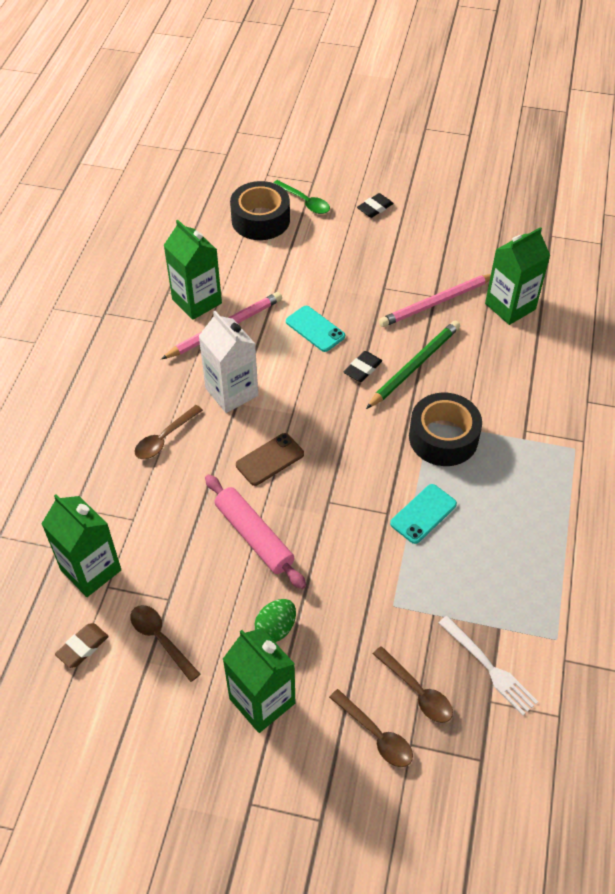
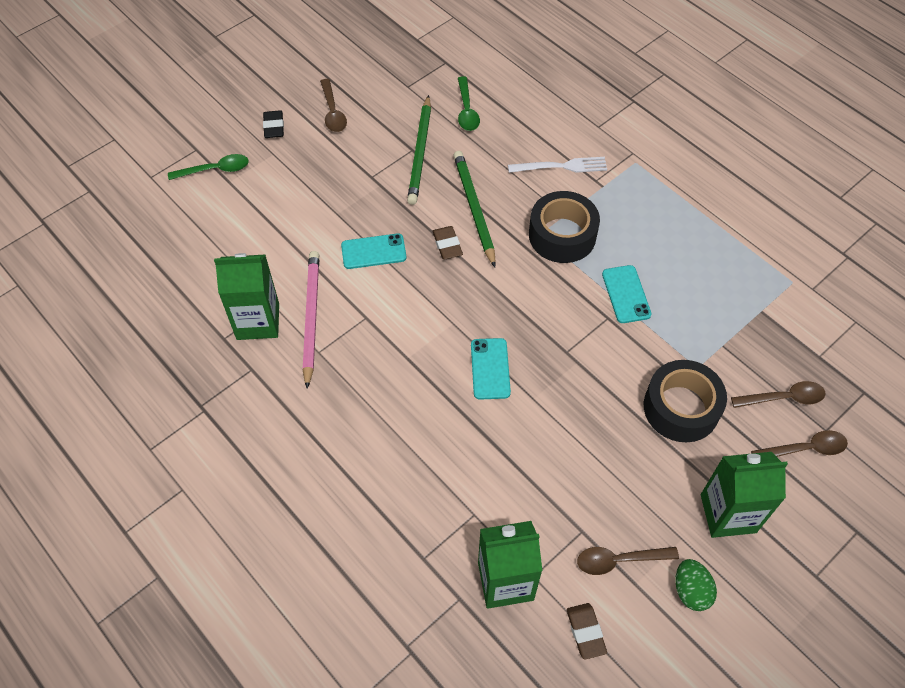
camera: 55 degrees left, 5 degrees up
brown spoon [134,405,203,459] -> brown spoon moved to [320,79,347,132]
white carton [199,311,258,413] -> none
pink rolling pin [205,474,306,589] -> none
black tape [230,181,290,240] -> black tape moved to [644,360,727,442]
brown phone [236,433,304,486] -> turquoise phone [471,338,511,400]
green egg [254,599,296,642] -> green egg moved to [676,559,717,611]
black eraser [344,351,382,382] -> brown eraser [432,226,463,259]
pink pencil [379,274,491,327] -> green pencil [407,95,431,205]
white fork [439,616,538,715] -> white fork moved to [508,157,607,173]
green carton [485,227,550,325] -> green spoon [458,76,480,131]

